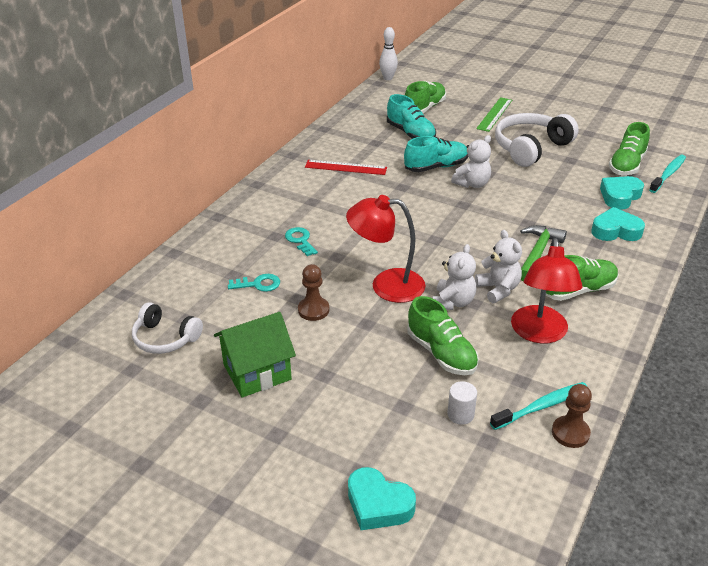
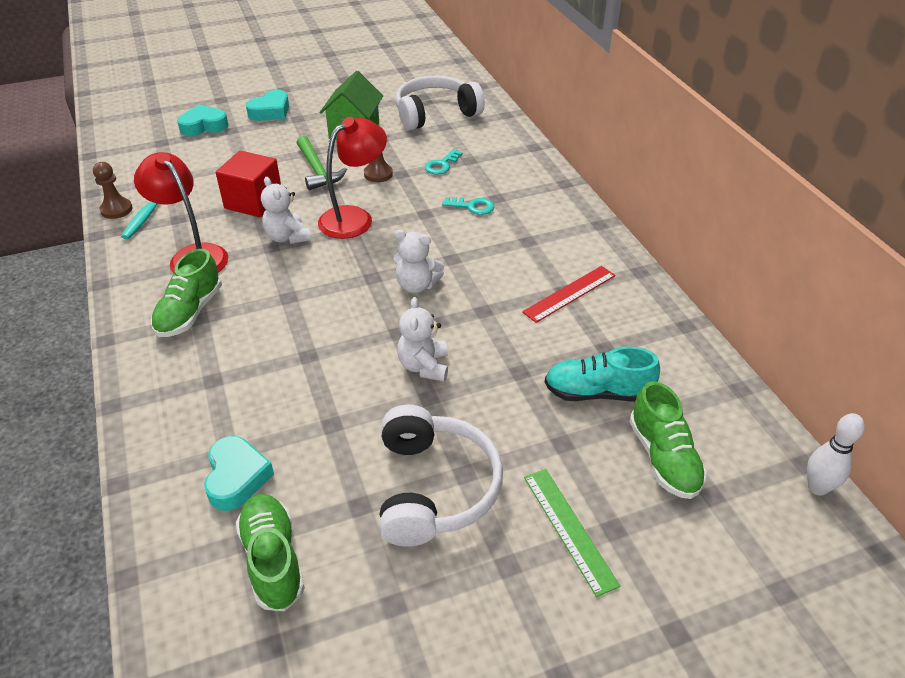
camera: 130 degrees right, 5 degrees up
white headphones [132,302,203,354] -> white headphones [396,76,485,131], size x1.62
turquoise shoe [404,136,468,172] -> none
green shoe [407,296,479,375] -> red cube [216,150,281,217]
white cylinder [447,381,477,425] -> none
white teddy bear [475,230,522,303] -> white teddy bear moved to [393,230,444,293]
green hammer [520,225,567,281] -> green hammer moved to [297,136,347,190]
turquoise heart [591,207,645,241] -> turquoise heart moved to [246,90,289,121]
turquoise toothbrush [649,155,686,193] -> none

